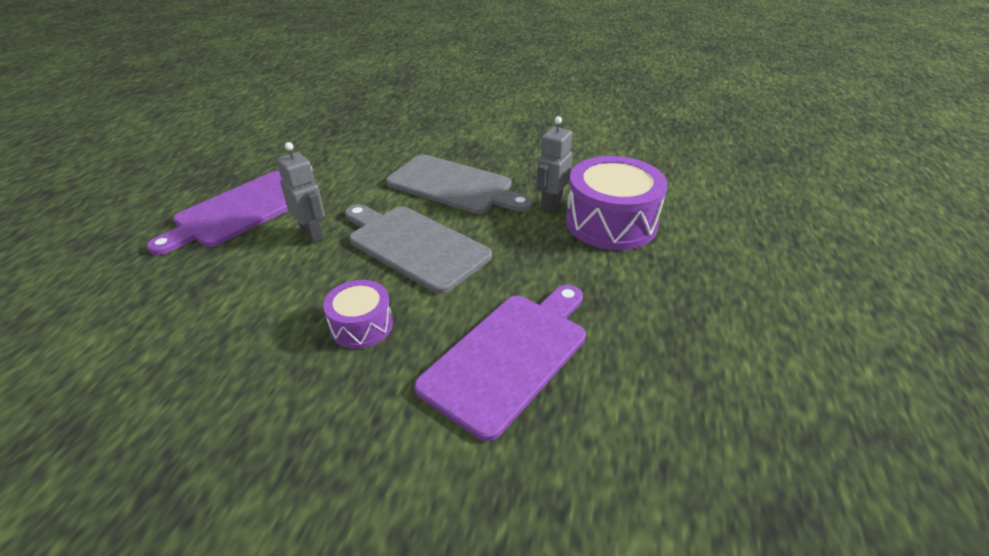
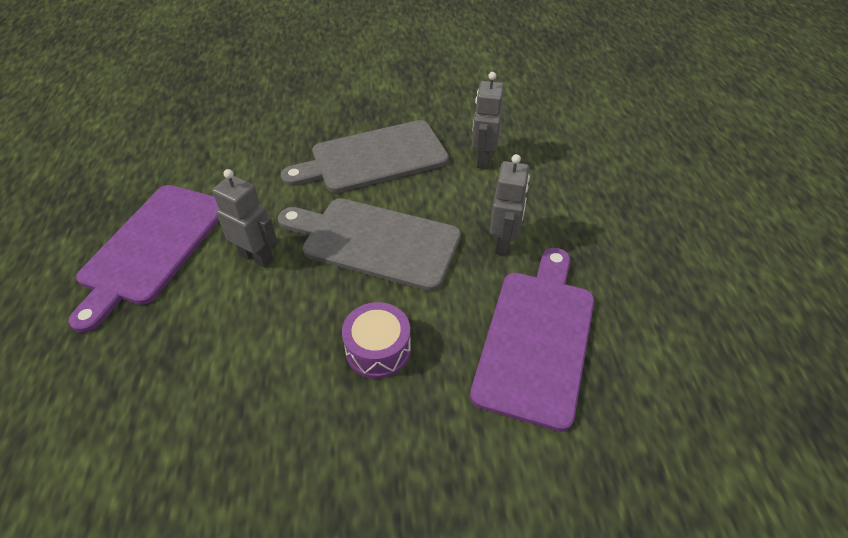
camera: 20 degrees left, 10 degrees up
grey cutting board [386,154,533,214] -> grey cutting board turned 150 degrees clockwise [281,120,449,193]
purple drum [566,156,667,250] -> none
none -> grey robot [490,154,530,256]

